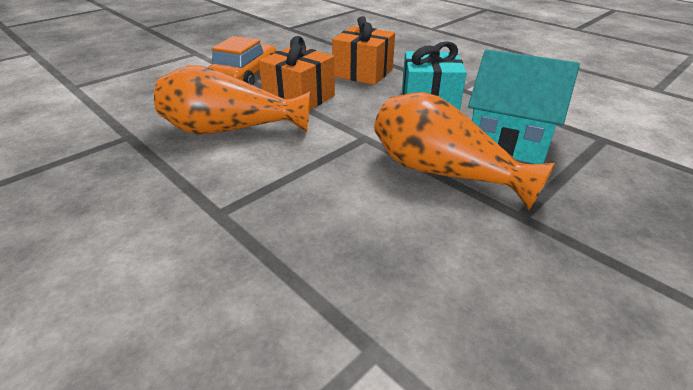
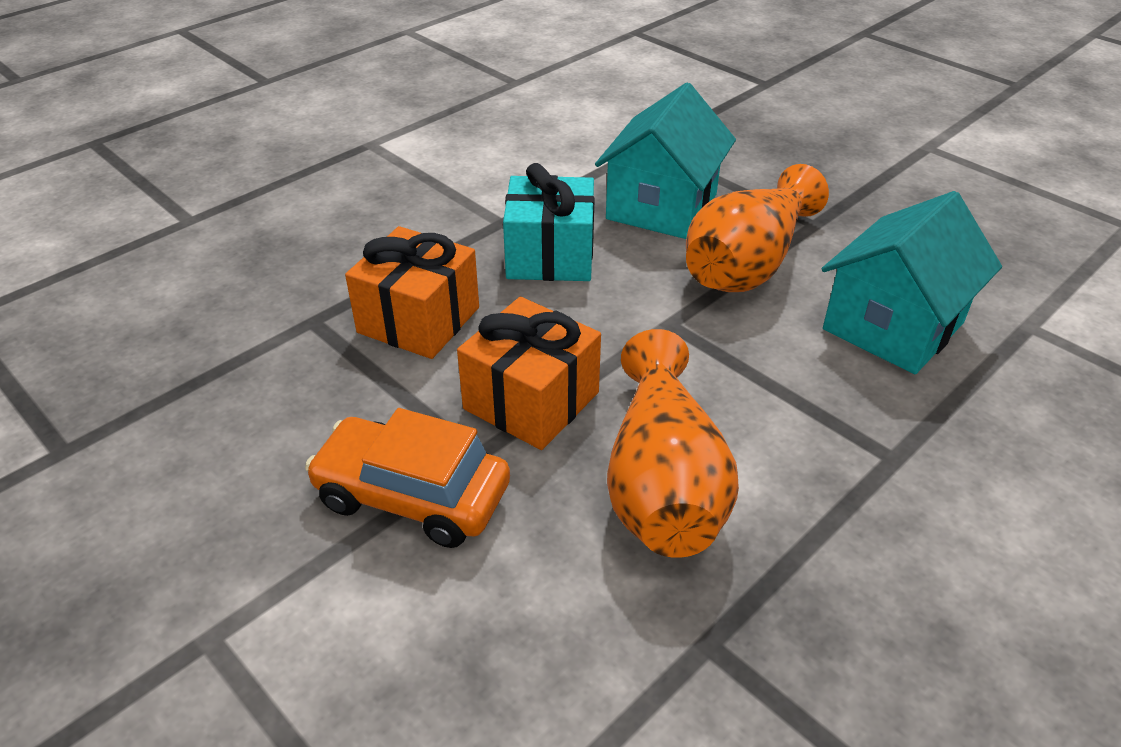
camera: 90 degrees left, 5 degrees up
none -> turquoise house [822,191,1002,374]

